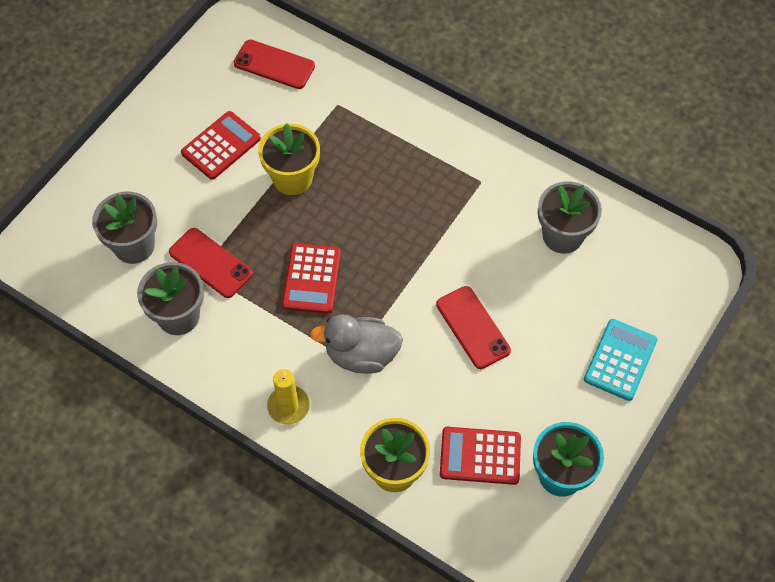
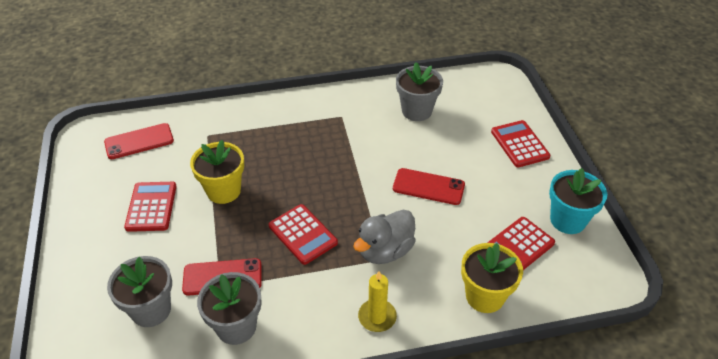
camera: 45 degrees left, 15 degrees down
turquoise calculator [584,319,657,401] -> red calculator [491,120,550,167]

